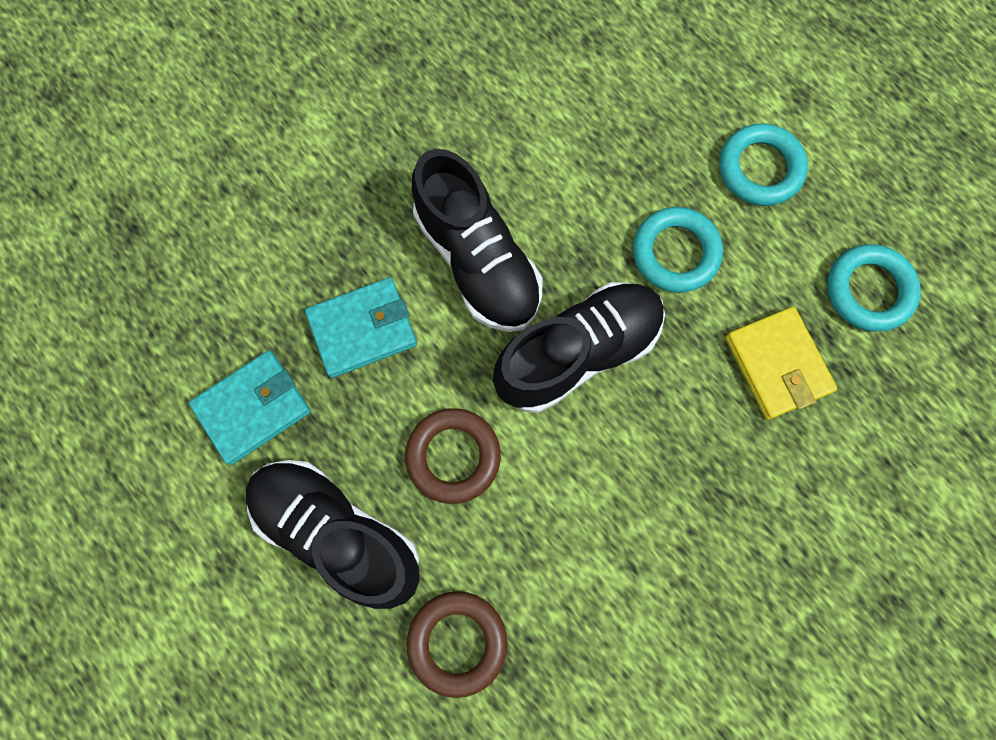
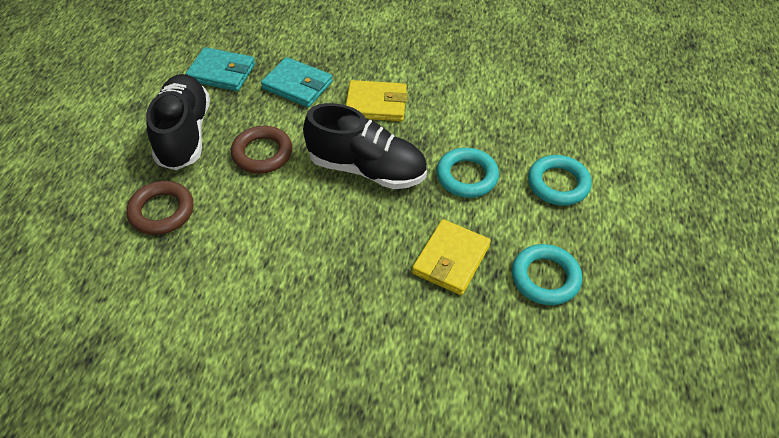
camera: 50 degrees right, 25 degrees down
black shoe [412,149,543,332] -> yellow wallet [346,80,408,121]

